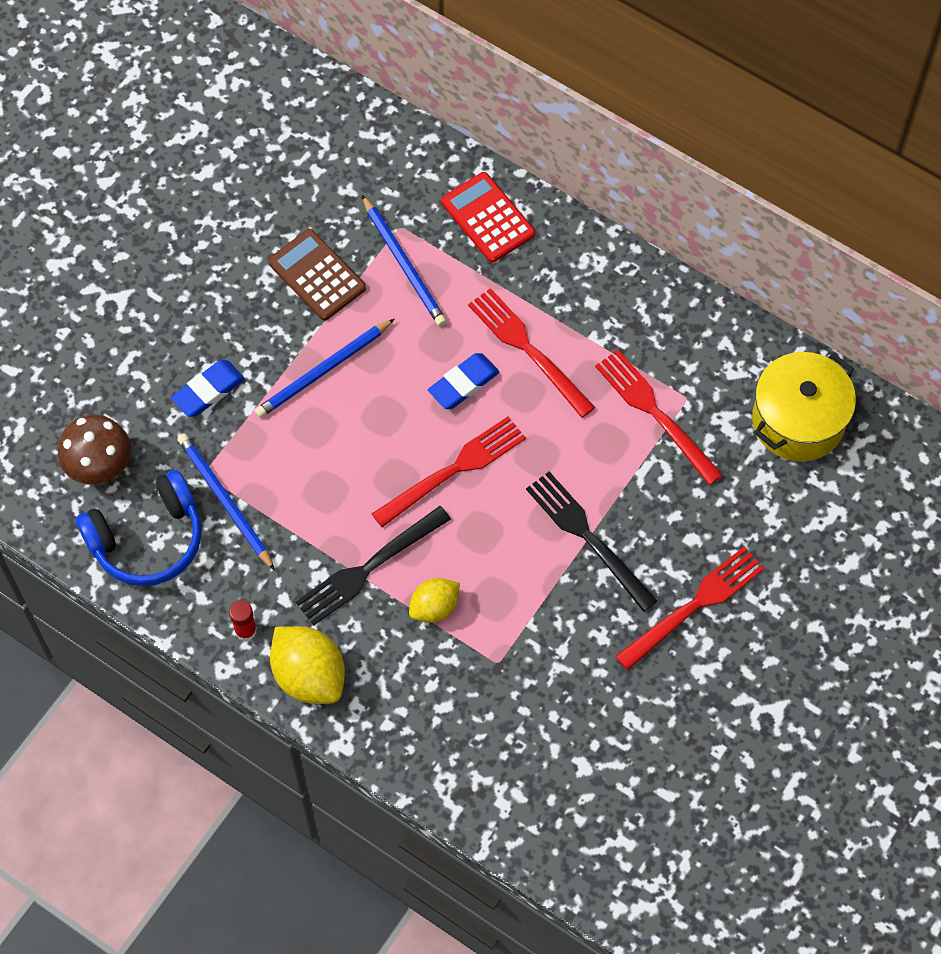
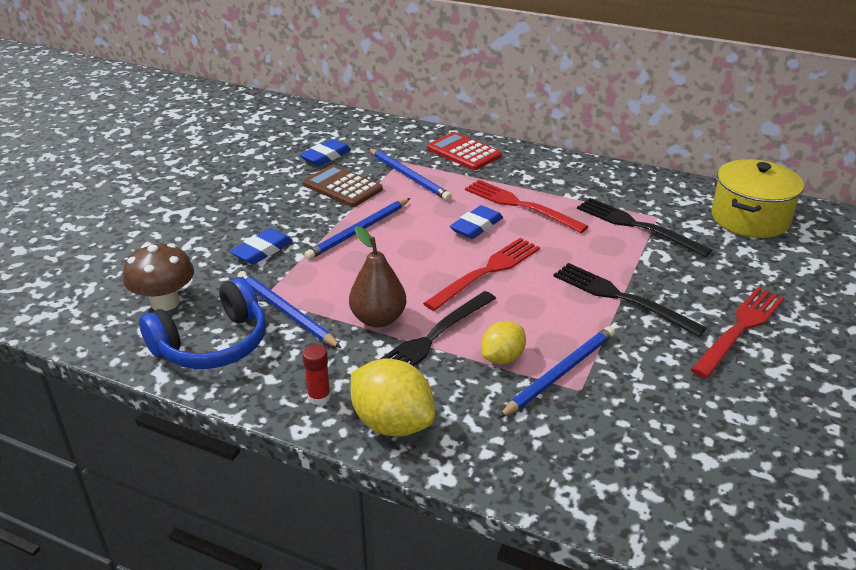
camera: 10 degrees left, 30 degrees down
red fork [595,350,723,485] -> black fork [577,198,712,257]
none -> blue eraser [300,139,351,166]
none -> brown pear [349,226,407,328]
none -> blue pencil [499,326,615,418]

